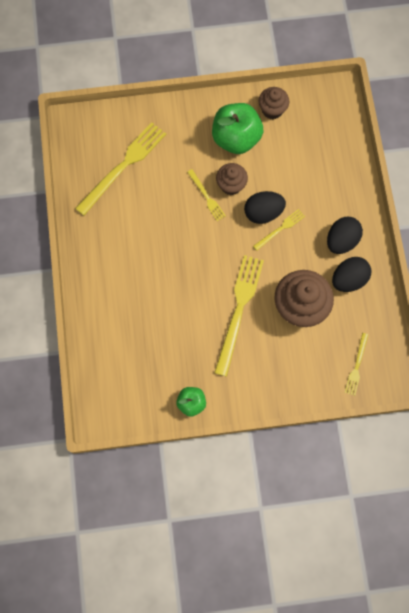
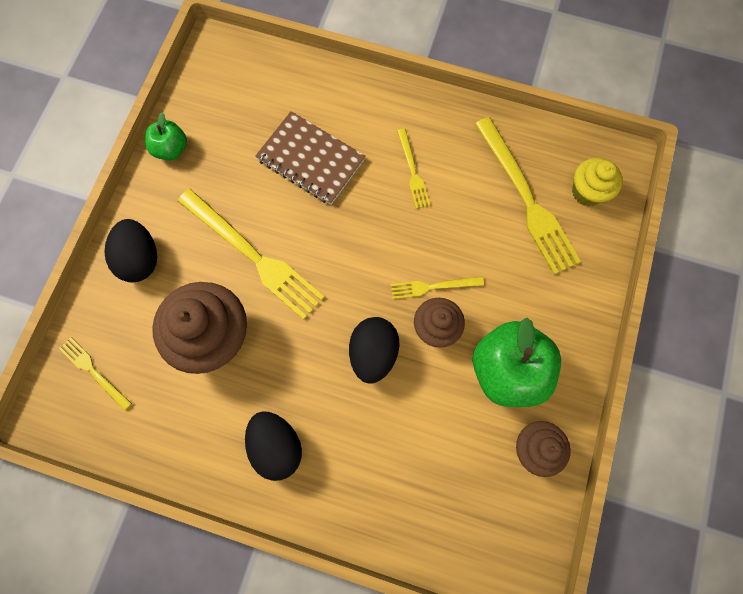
camera: 115 degrees right, 0 degrees up
yellow fork [253,209,305,251] -> yellow fork moved to [397,128,430,209]
black egg [332,257,371,292] -> black egg moved to [105,219,157,282]
none -> brown notebook [255,111,366,205]
none -> yellow cupcake [572,158,623,206]

